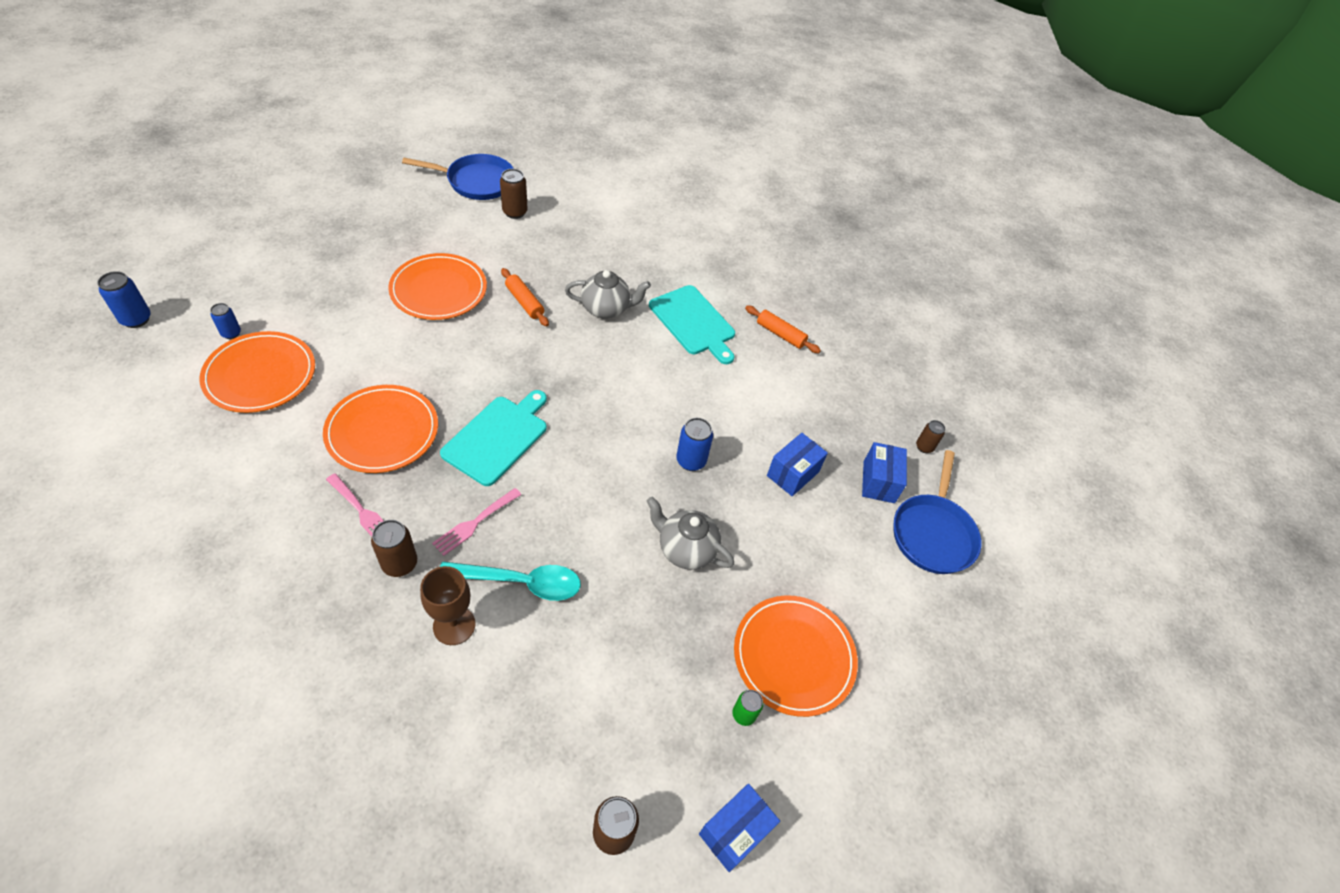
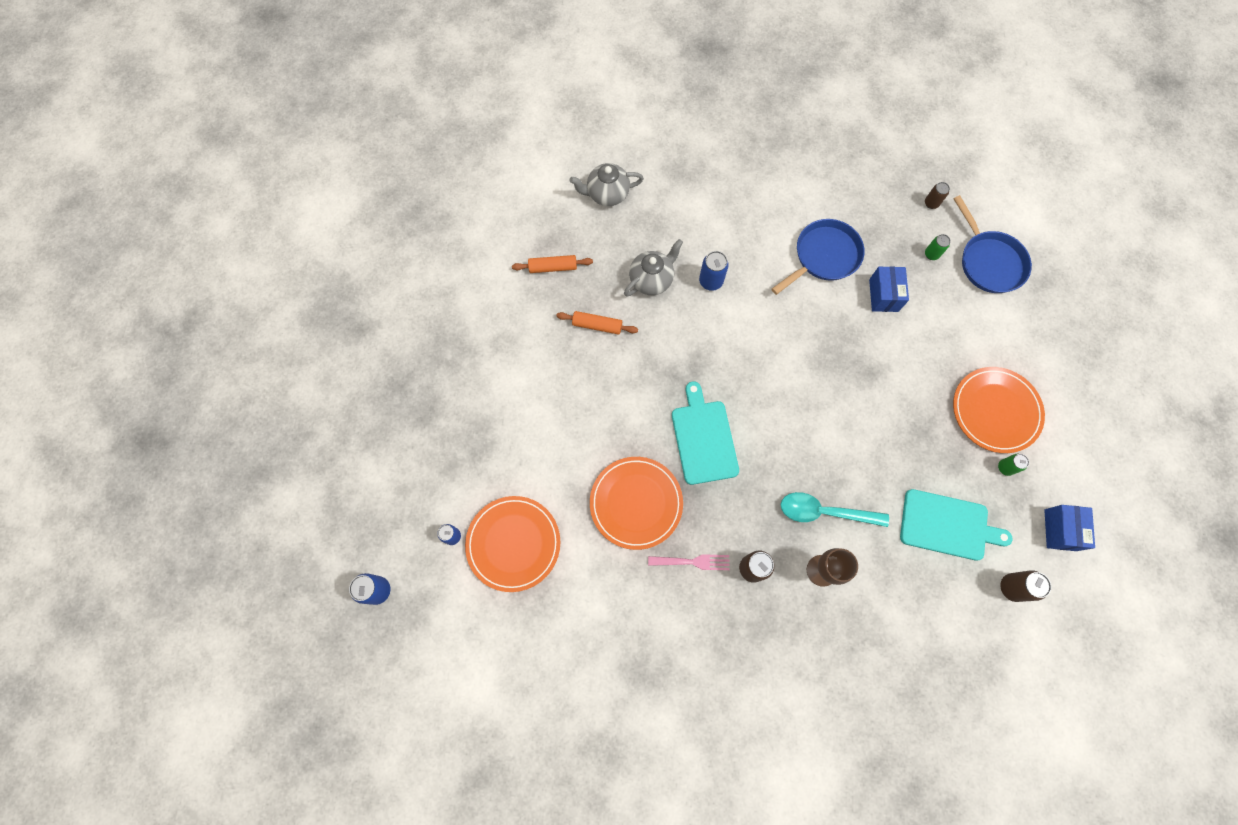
camera: 35 degrees left, 20 degrees up
orange plate [388,253,487,320] -> none
blue pan [402,154,514,200] -> blue pan moved to [771,219,865,295]
pink fork [432,488,521,556] -> none
turquoise spoon [440,562,581,601] -> turquoise spoon turned 135 degrees counterclockwise [781,492,889,527]
brown can [500,169,528,219] -> none
grey teapot [646,497,734,570] -> grey teapot moved to [569,163,644,206]
turquoise cutting board [649,285,735,364] -> turquoise cutting board moved to [900,489,1013,561]
blue can [676,418,713,471] -> blue can moved to [699,251,729,291]
orange rolling pin [745,305,821,353] -> orange rolling pin moved to [512,255,593,273]
blue box [862,442,907,503] -> green can [925,234,951,260]

